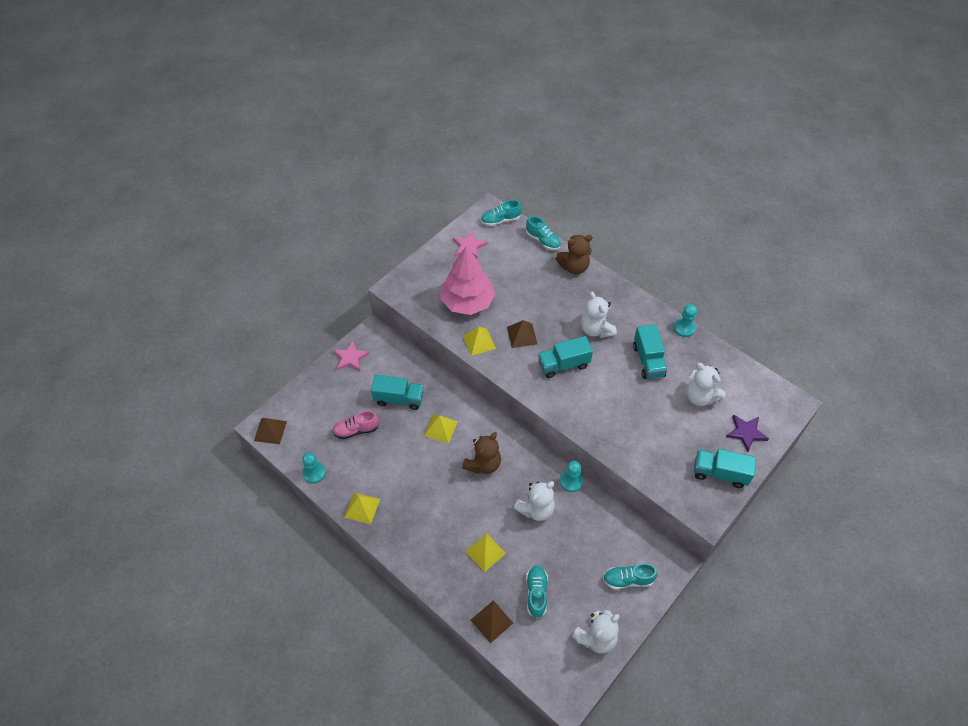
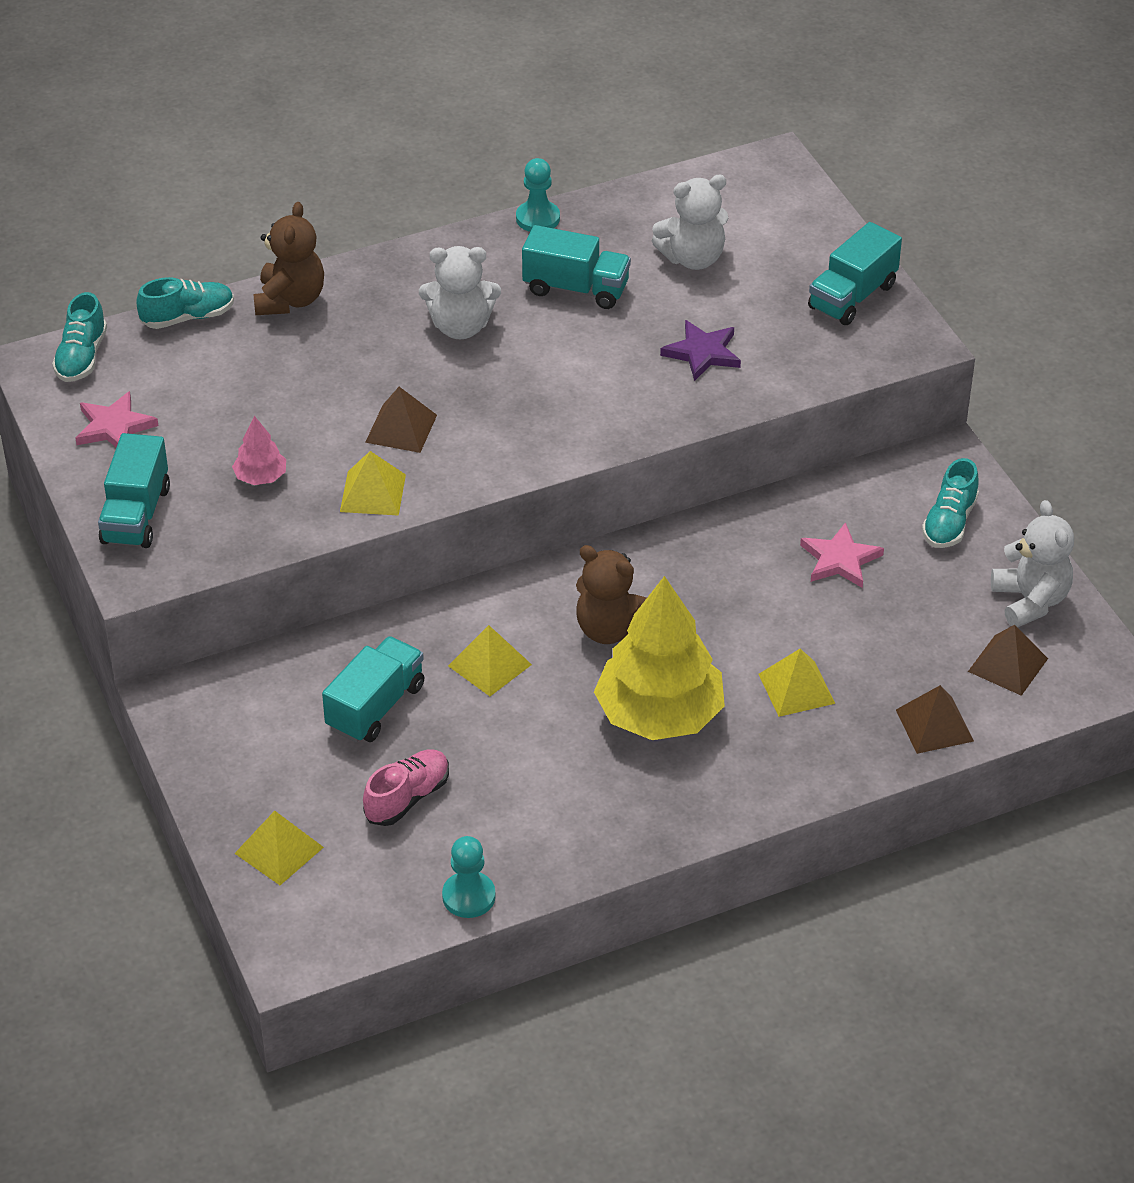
camera: 65 degrees left, 10 degrees down
brown pyramid [254,418,287,444] -> brown pyramid moved to [968,625,1048,696]
pink shoe [332,411,379,439] -> pink shoe turned 150 degrees counterclockwise [363,750,449,826]
pink star [333,341,370,371] -> pink star moved to [800,522,884,588]
yellow pyramid [344,493,380,524] -> yellow pyramid moved to [234,811,324,885]
pink tree [440,246,496,315] -> pink tree [232,416,286,485], size x0.43
brown teddy bear [462,432,501,474] -> brown teddy bear turned 150 degrees clockwise [576,545,647,644]
white teddy bear [514,481,555,521] -> none
turquoise shoe [526,565,548,618] -> none
turquoise truck [538,336,593,378] -> turquoise truck moved to [98,433,170,548]
turquoise pawn [560,461,583,492] -> none
purple star [726,414,769,452] -> purple star moved to [660,320,741,381]
none -> yellow tree [594,576,725,740]

